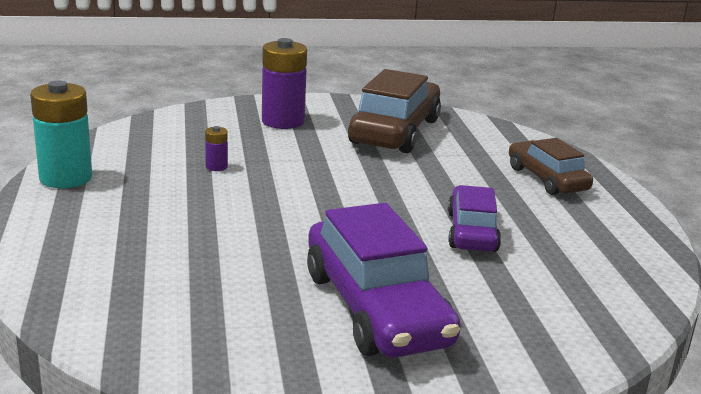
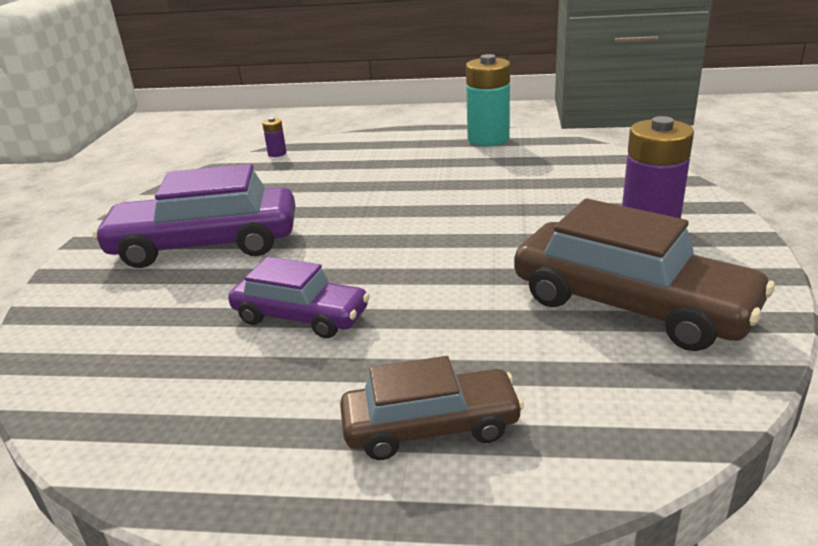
camera: 110 degrees right, 5 degrees up
purple battery [205,126,228,171] -> purple battery moved to [262,117,287,157]

